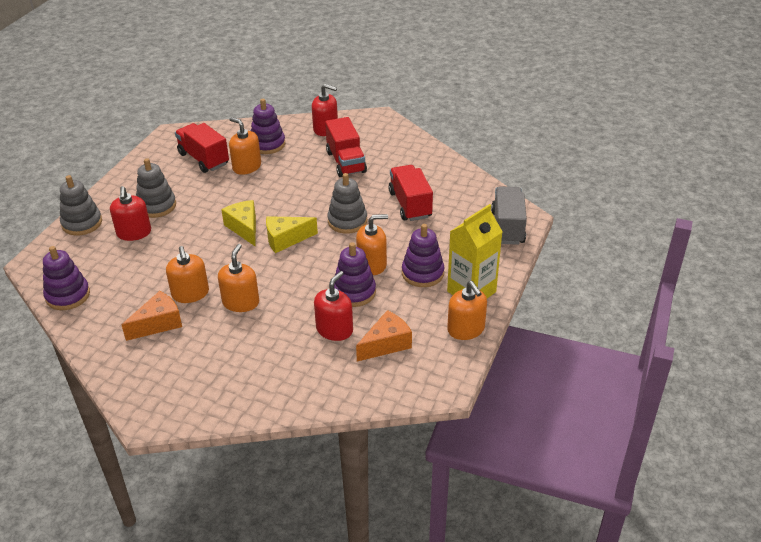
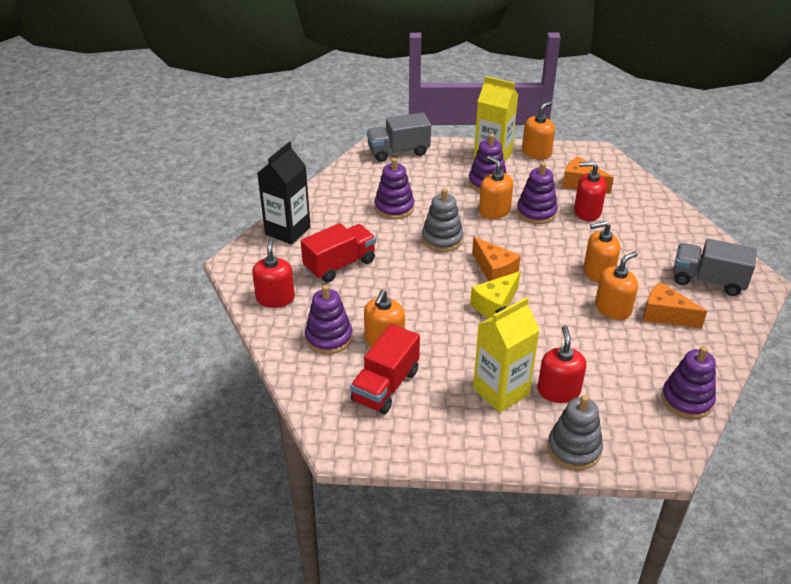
camera: 110 degrees left, 0 degrees up
red soap dispenser [110,186,151,241] -> red soap dispenser turned 60 degrees counterclockwise [538,326,586,403]
grey stacking toy [136,158,176,218] -> yellow carton [473,297,540,413]
yellow cheese [266,216,318,253] -> orange cheese [472,237,521,281]
red truck [388,165,433,221] -> purple stacking toy [375,158,414,219]
none -> black carton [257,142,311,245]
none -> grey truck [673,239,757,296]

